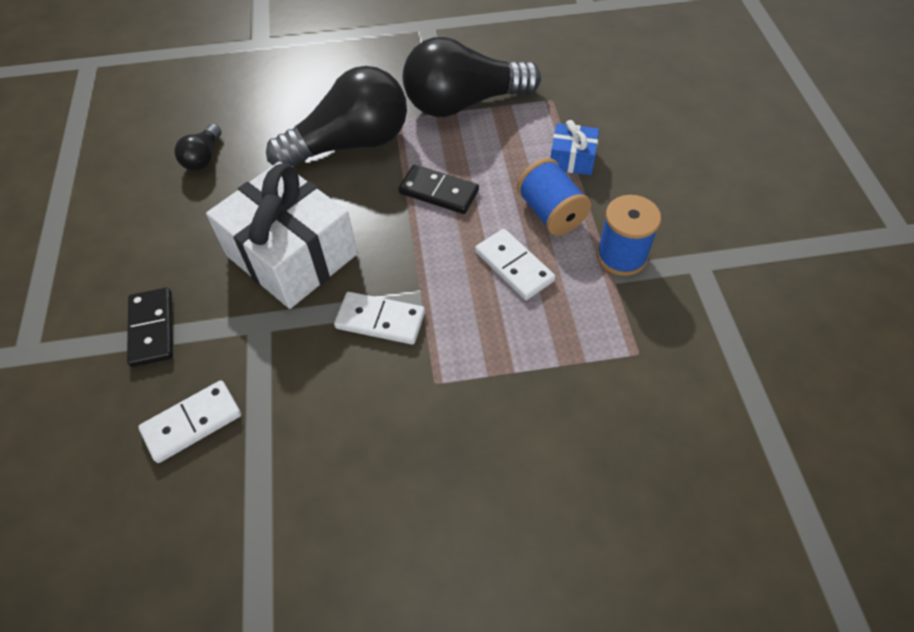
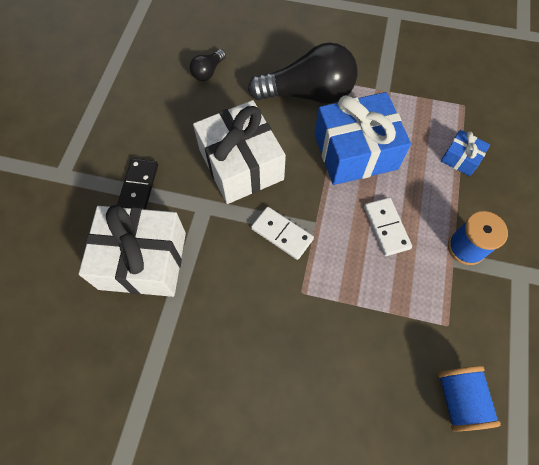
camera: 20 degrees right, 10 degrees up
white domino [138,380,241,463] -> white gift [79,205,186,297]
black domino [398,165,479,214] -> blue gift [314,92,411,185]
black light bulb [403,37,541,117] -> none
blue spool [517,158,591,235] -> blue spool moved to [438,366,501,431]

